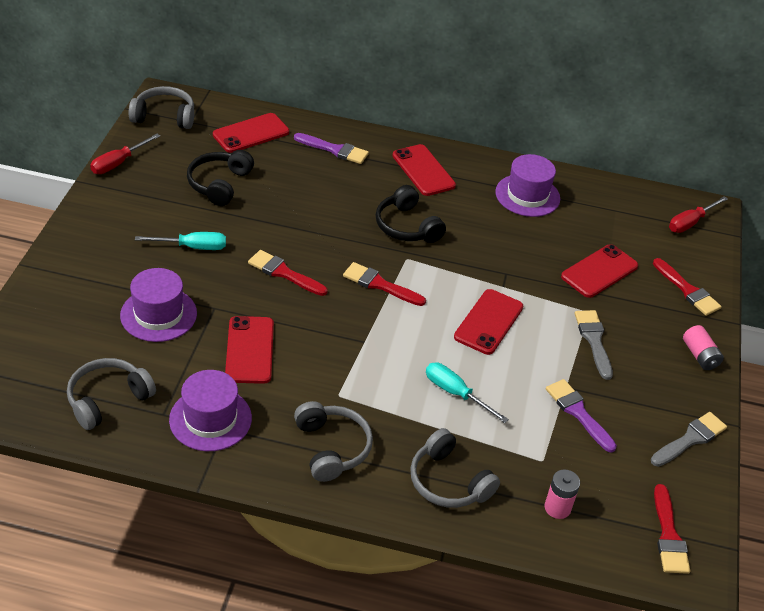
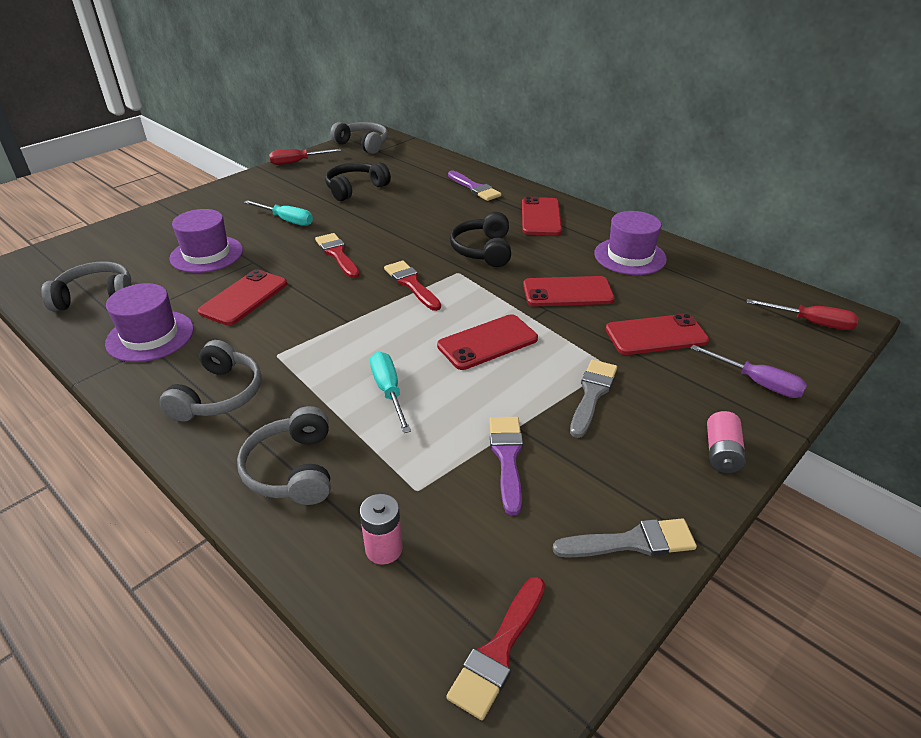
camera: 35 degrees right, 5 degrees down
red phone [213,113,289,153] -> red phone moved to [523,276,615,306]
red brush [653,258,722,316] -> purple screwdriver [690,345,807,398]
red screwdriver [669,196,728,233] -> red screwdriver turned 150 degrees counterclockwise [746,299,859,330]

